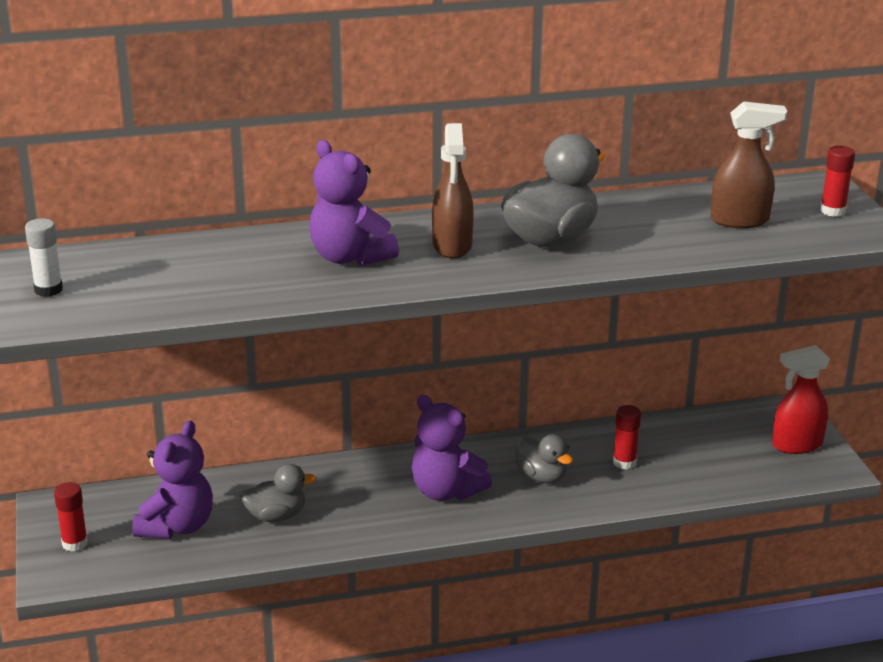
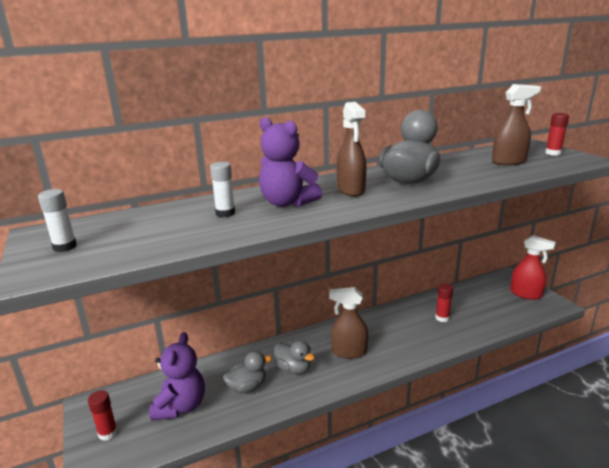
camera: 10 degrees left, 5 degrees down
purple teddy bear [412,395,492,501] -> brown spray bottle [329,287,368,359]
grey duck [515,434,573,483] -> grey duck moved to [274,341,315,374]
red spray bottle [772,345,830,454] -> red spray bottle turned 120 degrees counterclockwise [510,235,556,300]
none -> white glue stick [210,162,235,217]

